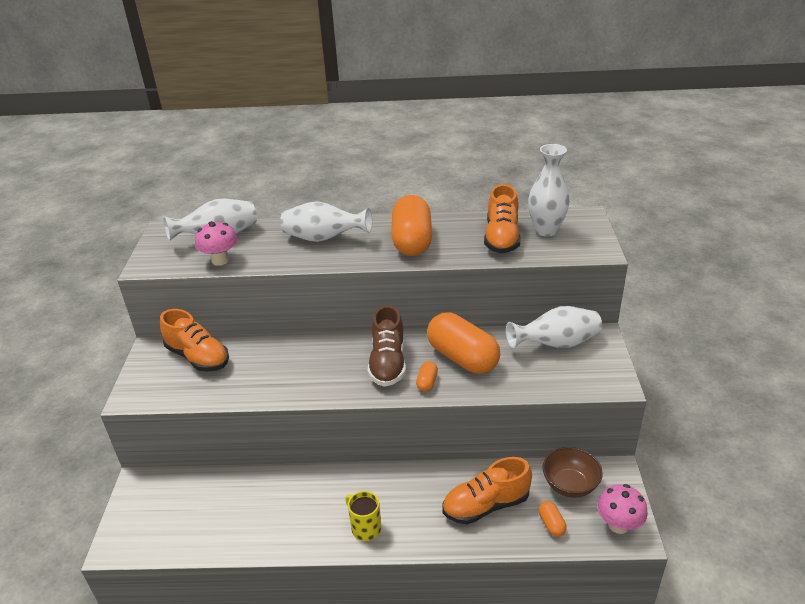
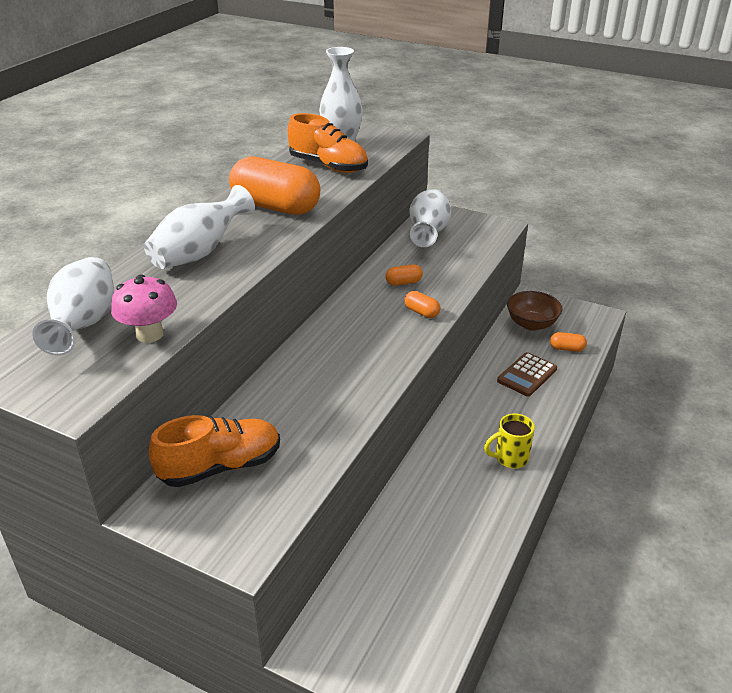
camera: 65 degrees left, 0 degrees up
brown shoe [368,305,406,387] -> none
orange capsule [427,313,500,374] -> orange capsule [385,264,423,286], size x0.42
orange shoe [442,457,532,524] -> brown calculator [497,352,557,397]
pink mushroom [597,484,648,534] -> none

